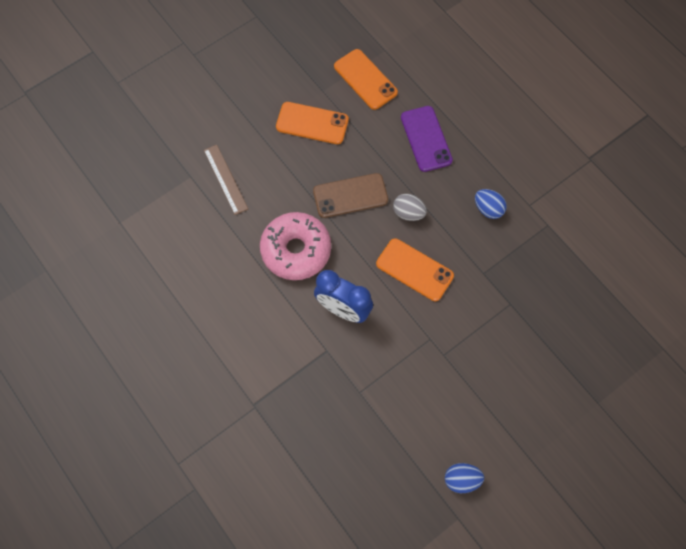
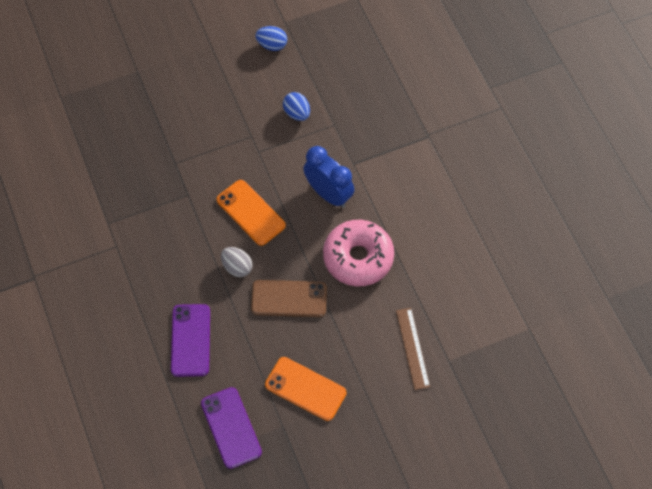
camera: 165 degrees left, 5 degrees down
orange phone [334,49,398,110] -> purple phone [201,387,262,469]
blue egg [475,189,507,219] -> blue egg moved to [283,92,310,121]

